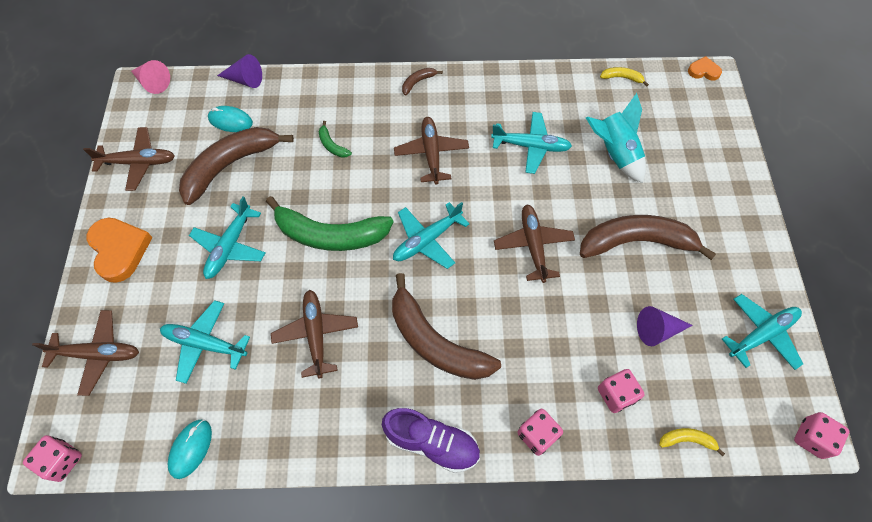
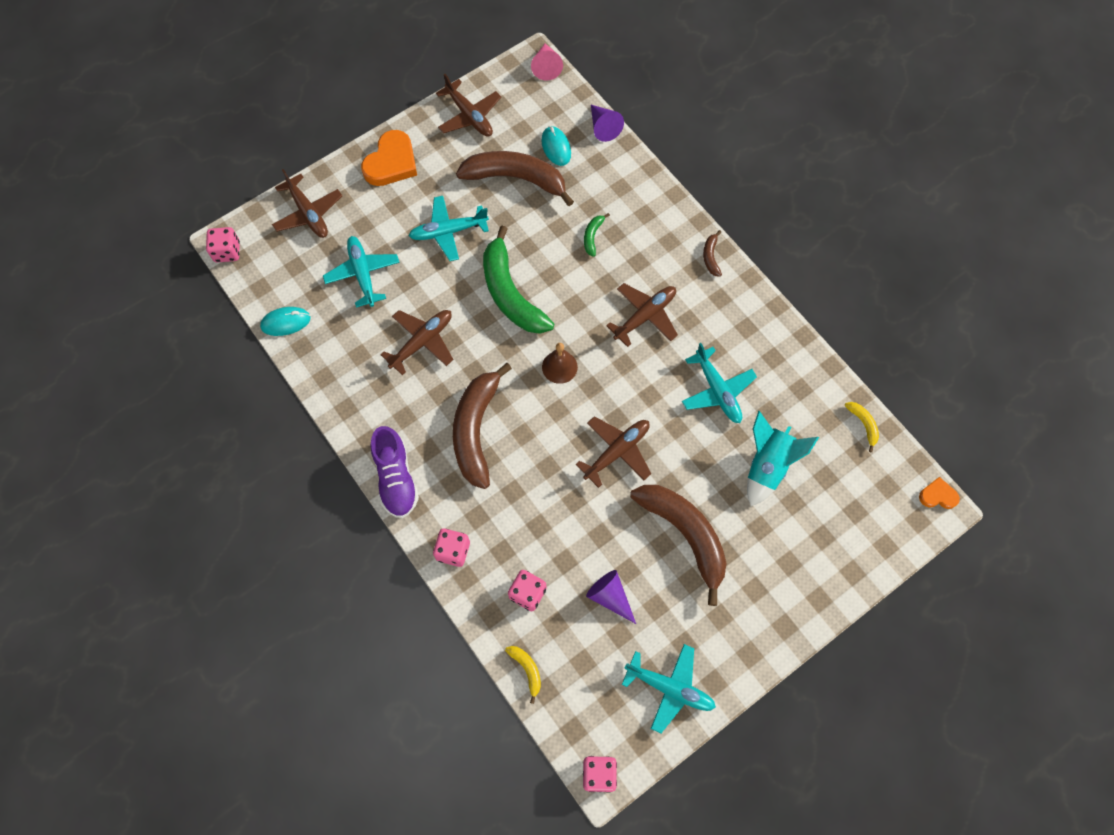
camera: 55 degrees right, 5 degrees up
turquoise plane [393,202,469,269] -> brown bell [542,343,578,384]
brown banana [402,68,443,95] -> brown banana turned 105 degrees counterclockwise [703,230,722,277]
orange heart [688,56,722,81] -> orange heart turned 60 degrees counterclockwise [919,477,960,509]

